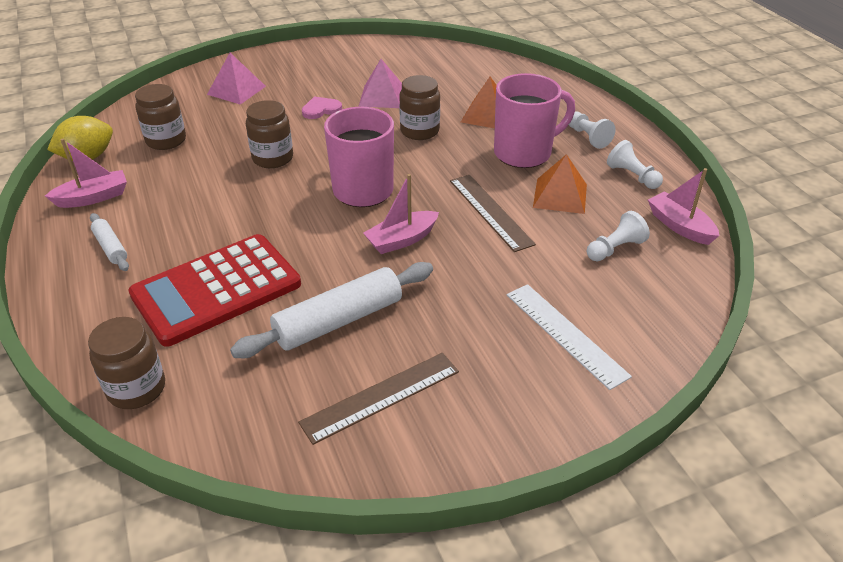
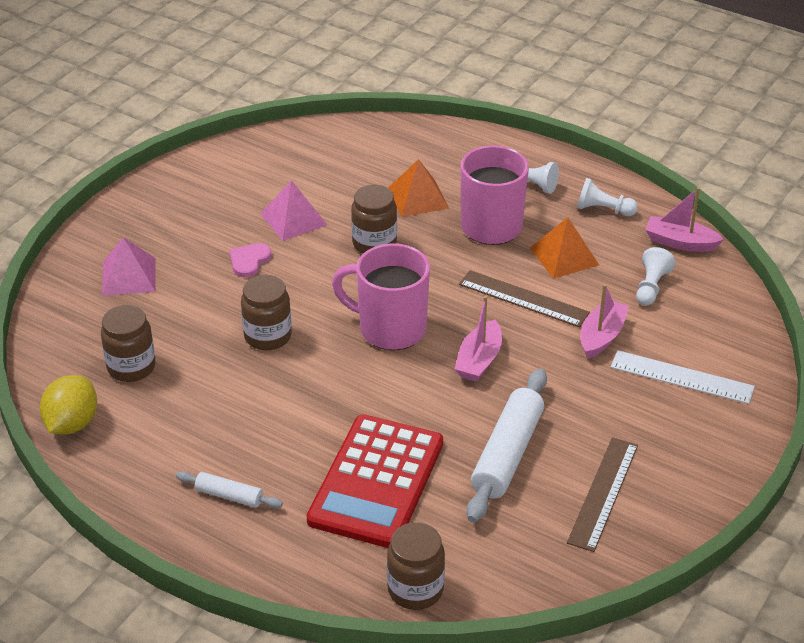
camera: 35 degrees left, 0 degrees up
pink boat [45,139,127,208] -> pink boat moved to [581,284,629,359]

